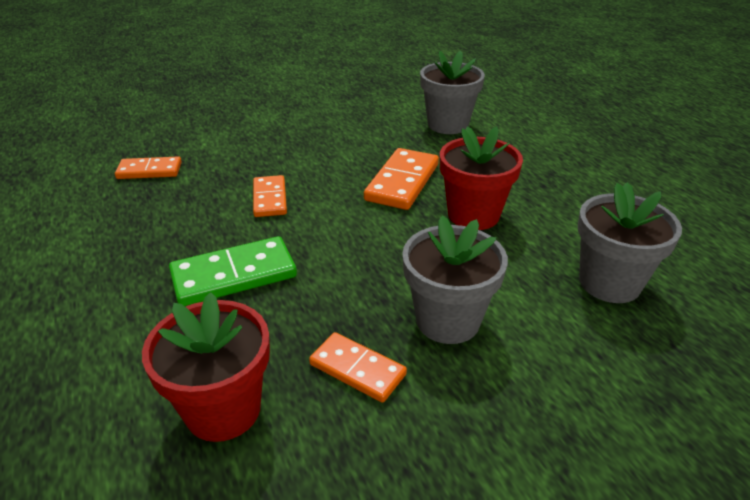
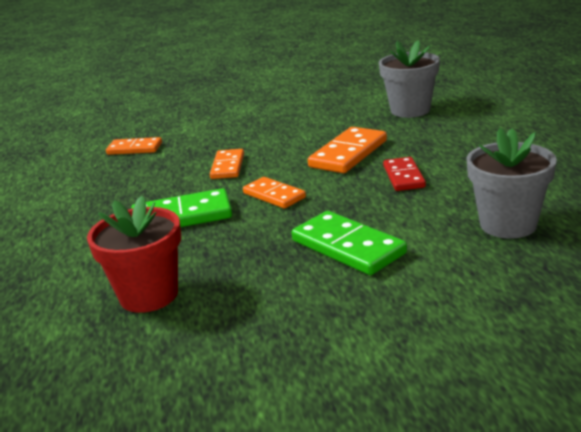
camera: 15 degrees right, 10 degrees down
orange domino [309,332,407,403] -> orange domino moved to [243,177,306,209]
grey flower pot [402,215,508,344] -> green domino [292,211,407,275]
red flower pot [440,126,523,230] -> red domino [383,157,426,191]

